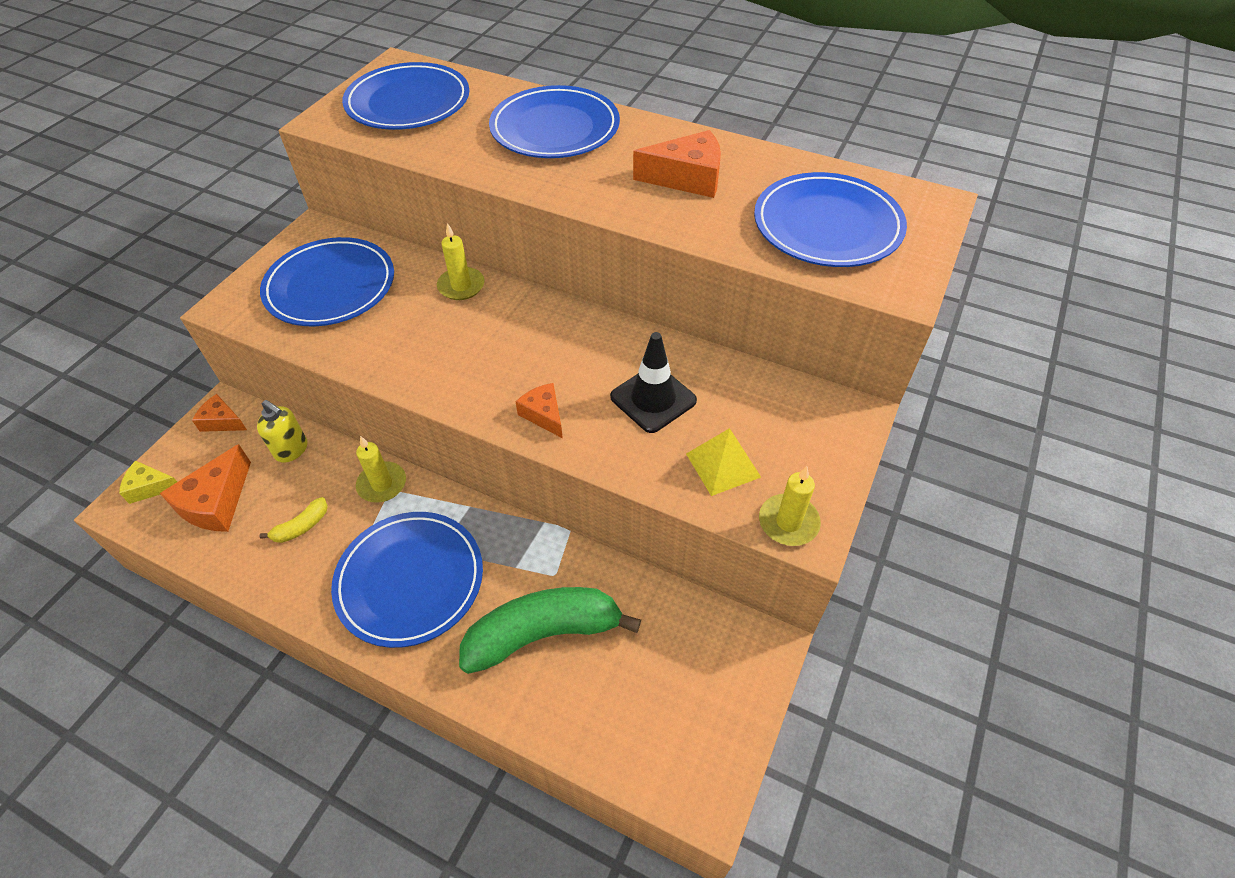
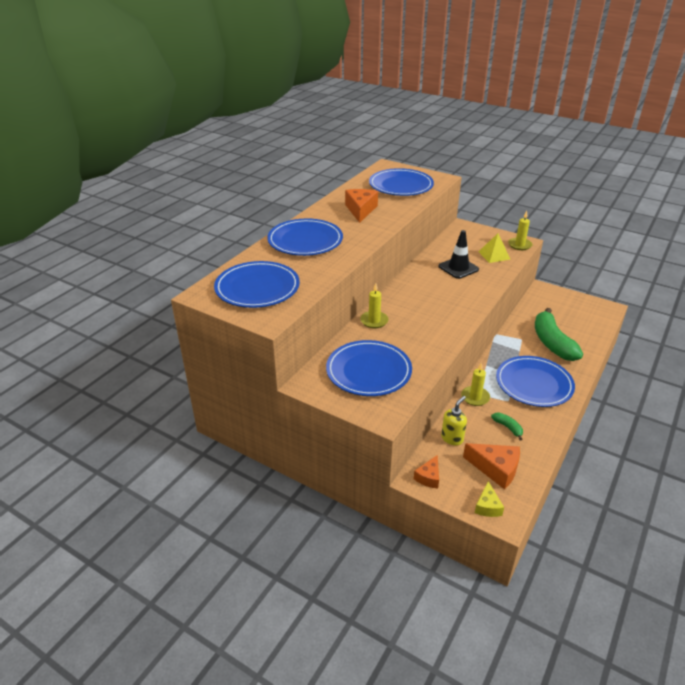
camera: 85 degrees left, 15 degrees down
yellow banana [259,497,328,543] -> green banana [491,412,523,440]
orange cheese [516,383,563,438] -> none

